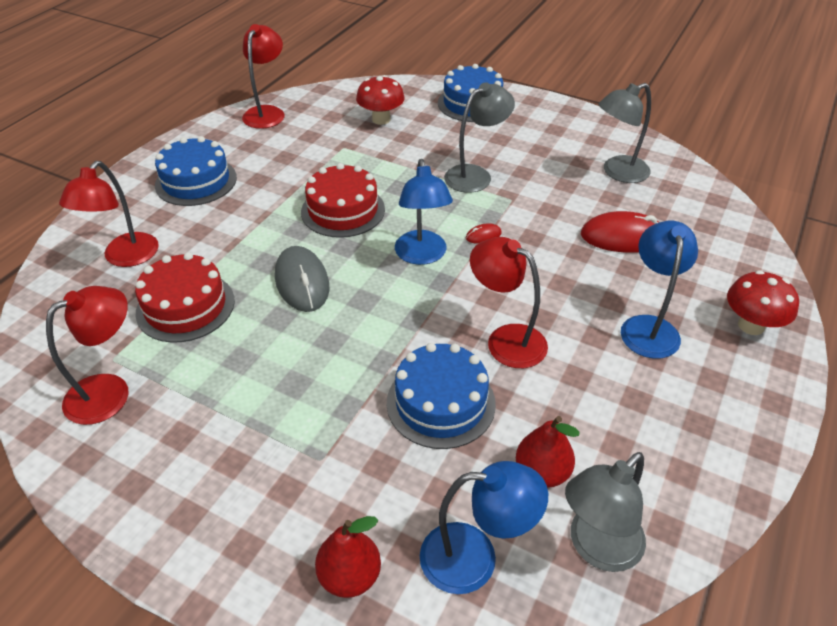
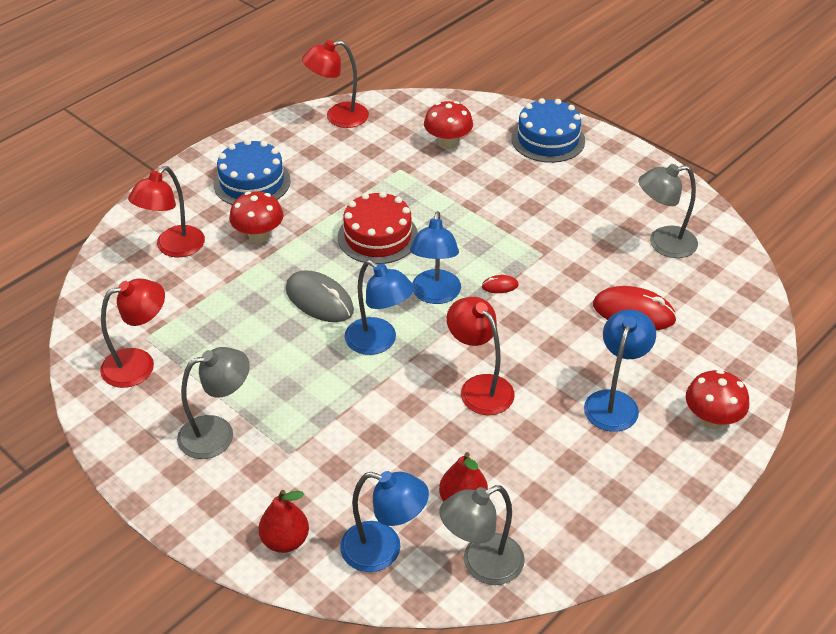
camera: 15 degrees right, 0 degrees up
red cake [135,252,235,343] -> none
red lamp [242,24,285,129] -> red lamp turned 135 degrees counterclockwise [302,40,369,128]
grey mouse [275,246,329,312] -> grey mouse turned 45 degrees counterclockwise [286,271,354,322]
blue cake [387,343,496,449] -> none
grey lamp [444,82,515,193] -> grey lamp moved to [177,347,250,459]
none -> red mushroom [229,191,284,243]
none -> blue lamp [344,260,414,355]

